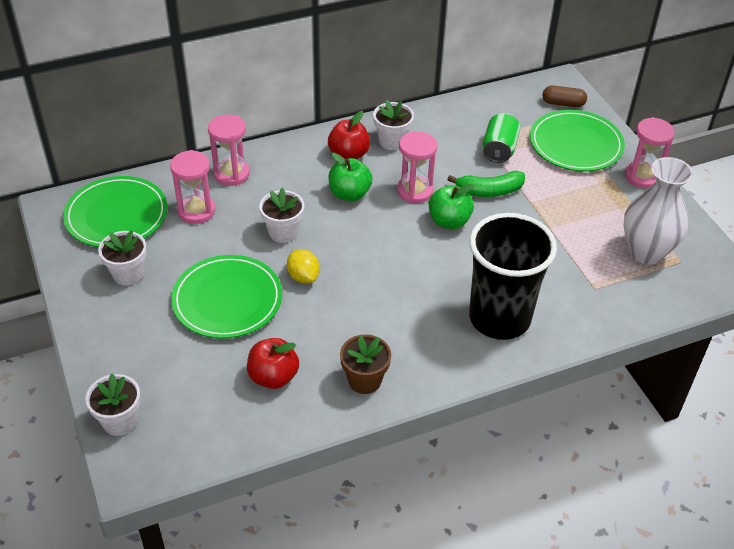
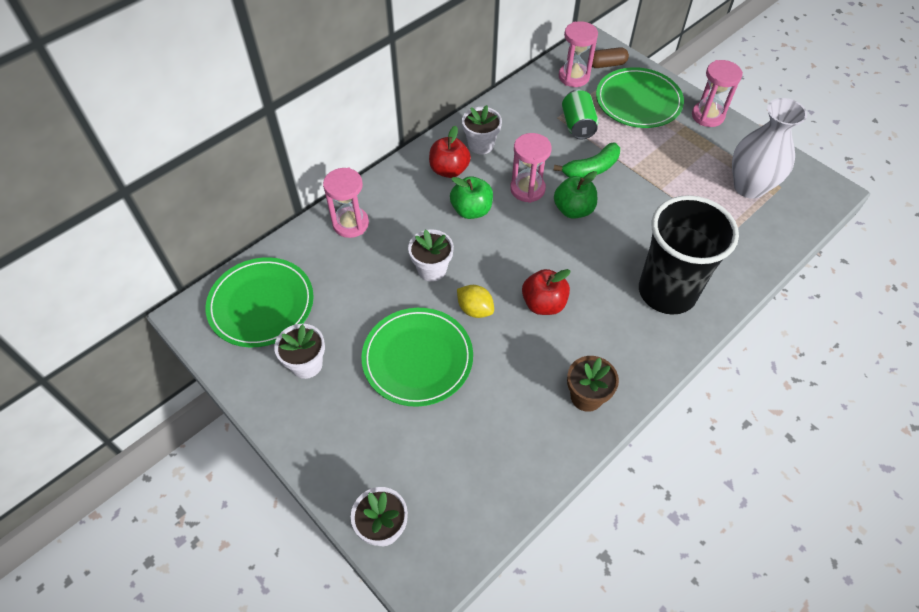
camera: 20 degrees left, 10 degrees up
pink hourglass [170,150,215,224] -> pink hourglass moved to [559,21,598,87]
red apple [247,338,299,389] -> red apple moved to [522,269,571,315]

